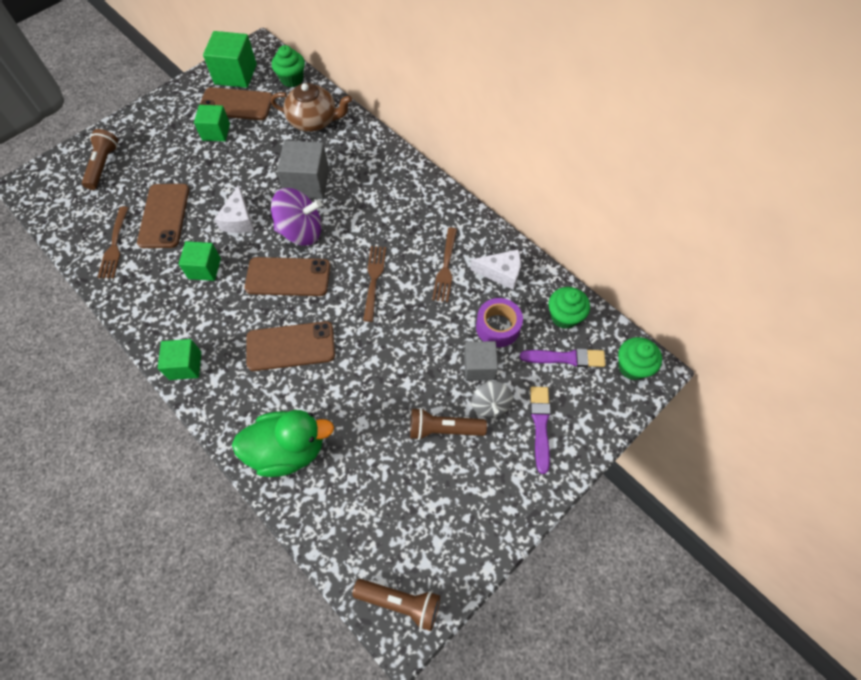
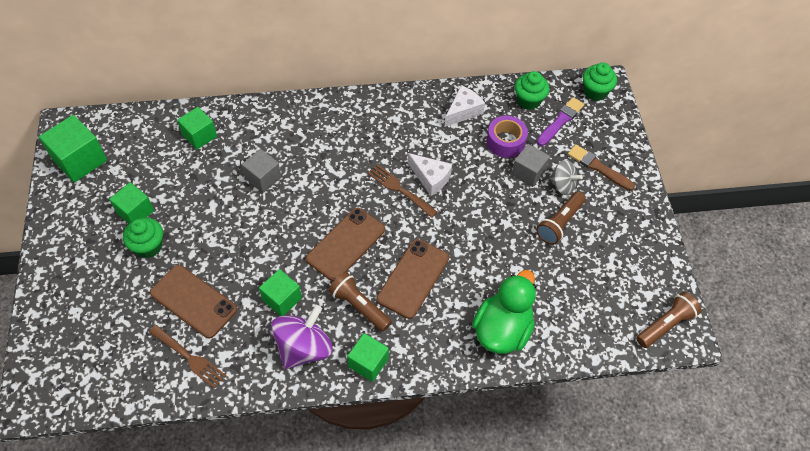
camera: 55 degrees left, 5 degrees down
brown flashlight [82,129,118,190] -> brown flashlight moved to [328,272,392,332]
brown phone [200,87,272,120] -> none
white cheese [214,185,254,233] -> white cheese moved to [408,153,452,196]
brown teapot [271,83,352,132] -> green cube [177,107,217,150]
purple spinning top [271,188,322,246] -> purple spinning top moved to [271,305,333,369]
green cupcake [272,45,305,87] -> green cupcake moved to [123,217,163,258]
grey cube [277,140,329,199] -> grey cube [242,149,281,193], size x0.65
brown fork [432,228,457,302] -> none
purple brush [530,387,551,474] -> brown brush [568,145,635,191]

